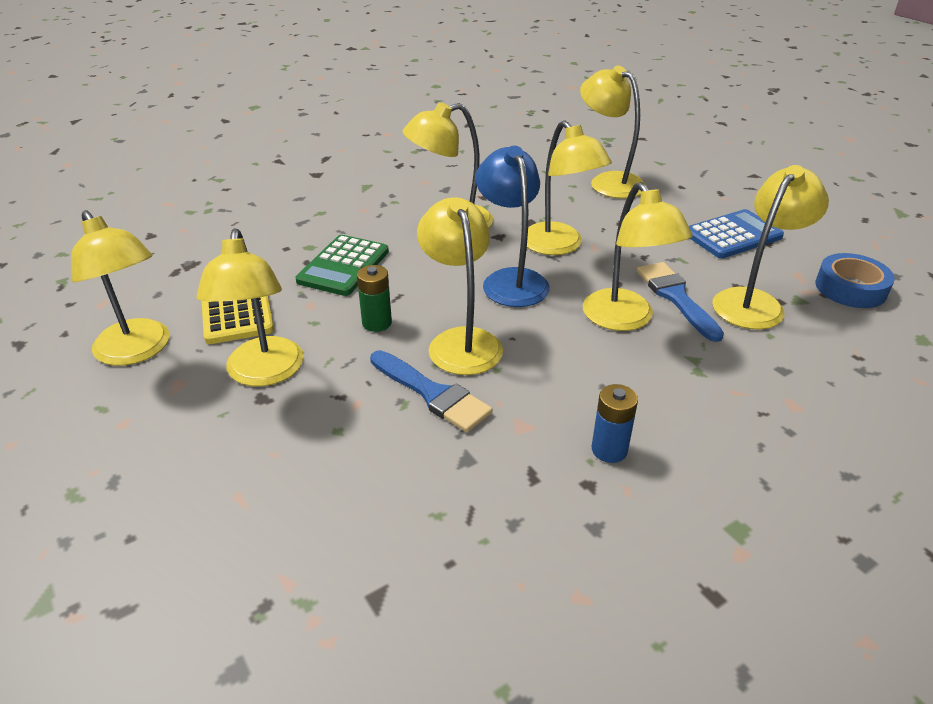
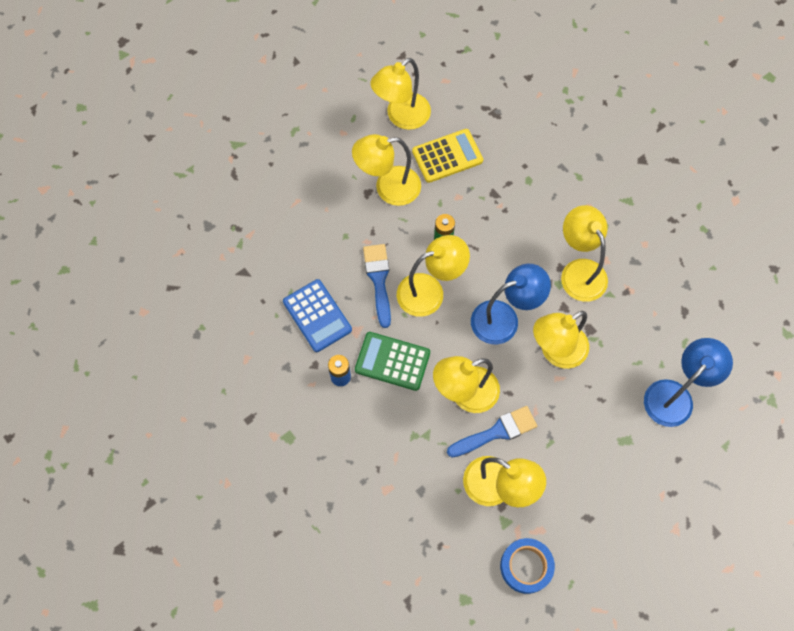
camera: 85 degrees right, 30 degrees up
green calculator [295,235,389,296] -> green calculator moved to [355,332,430,391]
blue brush [370,350,493,432] -> blue brush turned 135 degrees clockwise [363,244,391,328]
yellow lamp [580,65,646,198] -> blue lamp [644,338,733,427]
blue calculator [689,209,784,258] -> blue calculator moved to [283,279,352,352]

